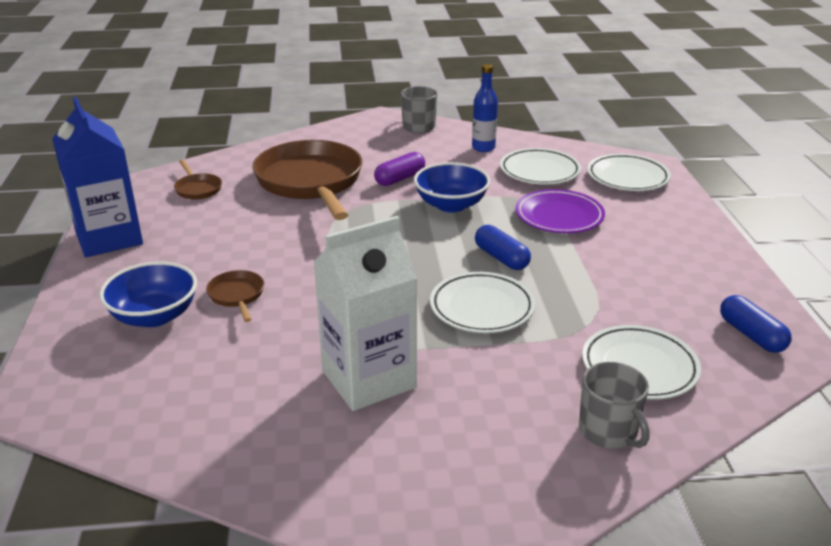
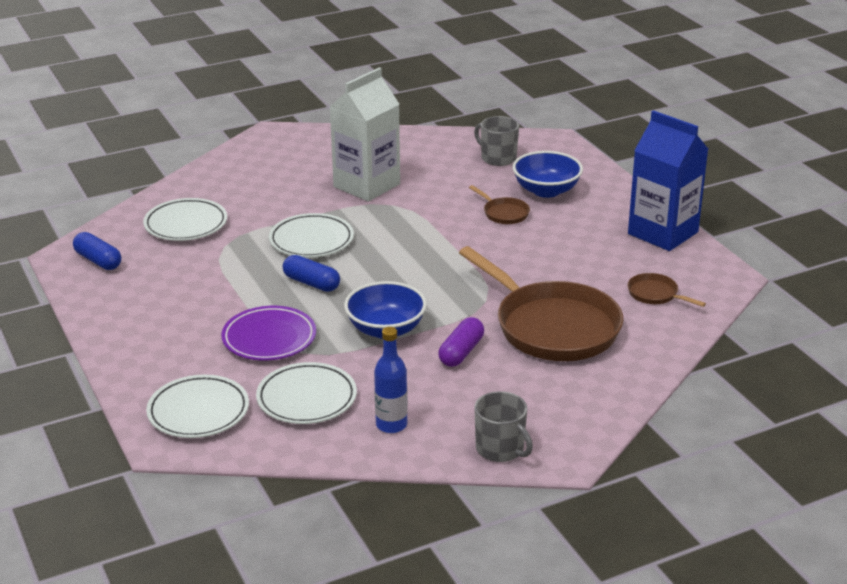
camera: 160 degrees right, 0 degrees up
grey mug [579,362,649,448] -> grey mug moved to [474,116,519,166]

